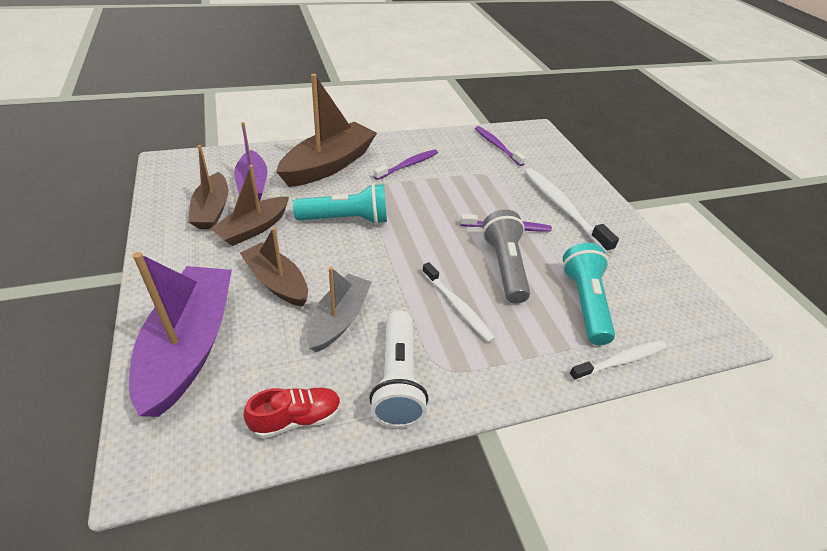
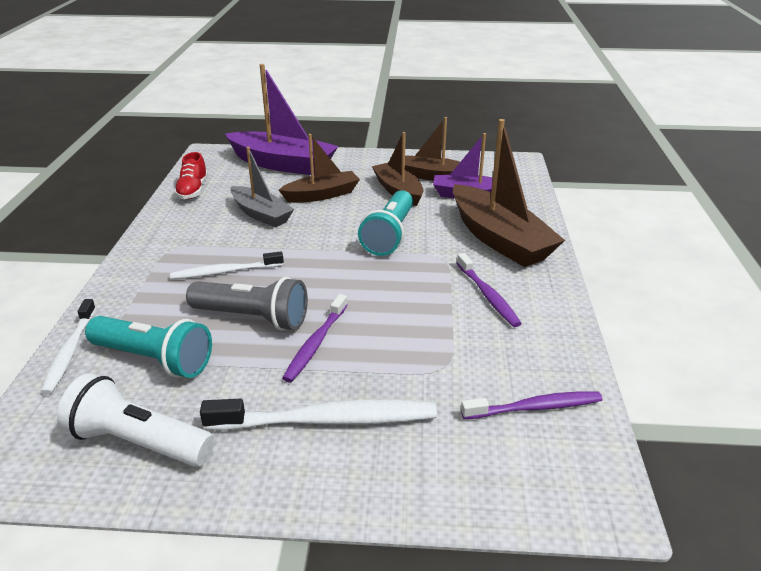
camera: 115 degrees right, 10 degrees down
white flashlight [369,310,428,428] -> white flashlight moved to [57,373,214,467]

